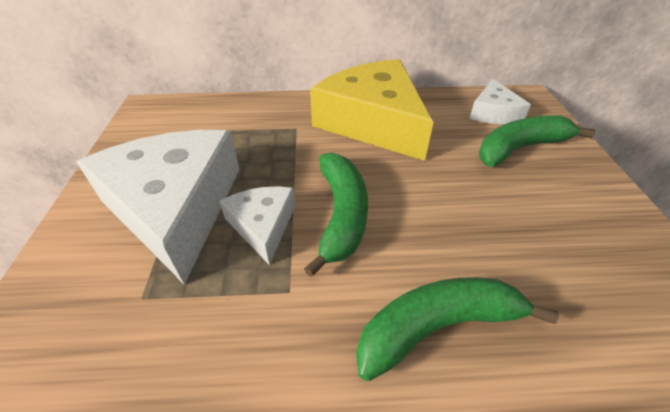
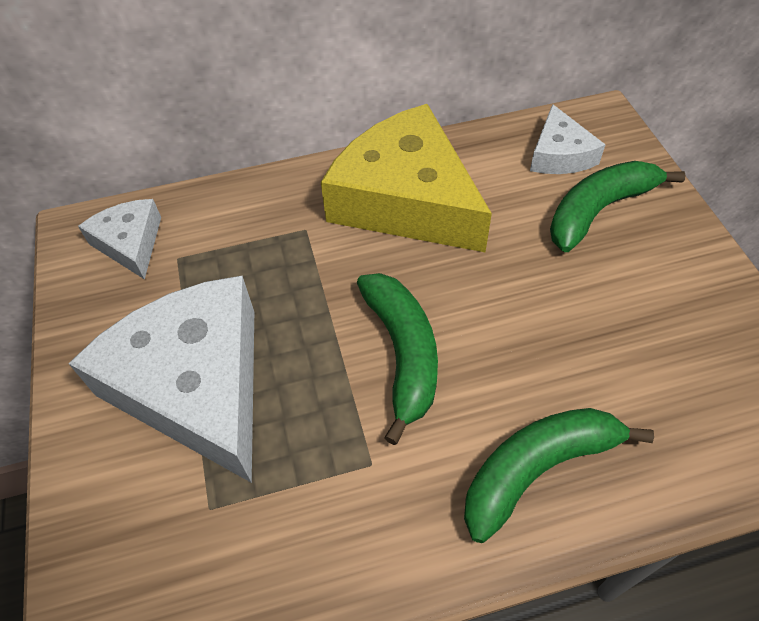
camera: 10 degrees left, 10 degrees up
white cheese [220,186,295,265] -> white cheese moved to [78,199,161,280]

